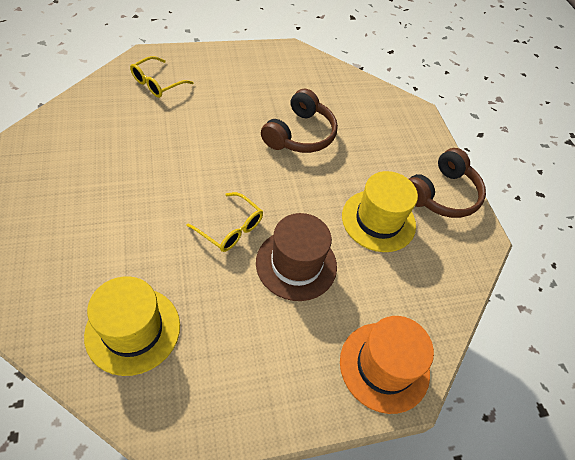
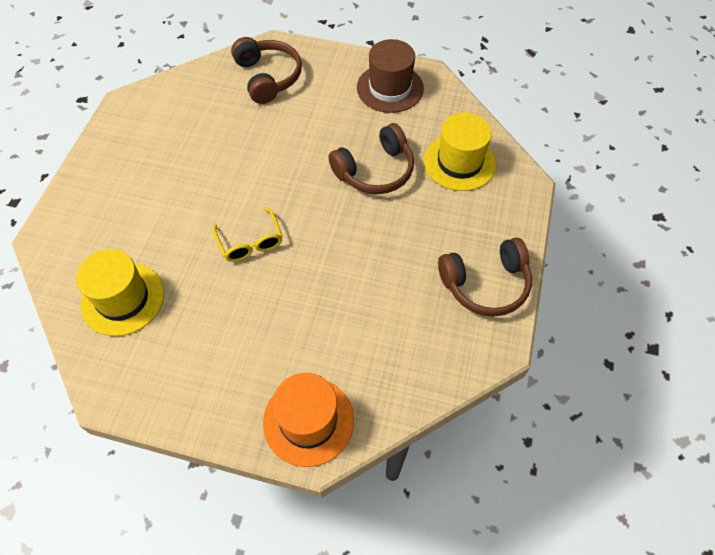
camera: 35 degrees right, 5 degrees up
yellow glasses [130,56,194,98] -> brown headphones [231,37,302,104]
brown hat [256,213,337,301] -> brown hat moved to [357,39,424,113]
yellow hat [342,171,418,252] -> yellow hat moved to [424,113,497,191]

